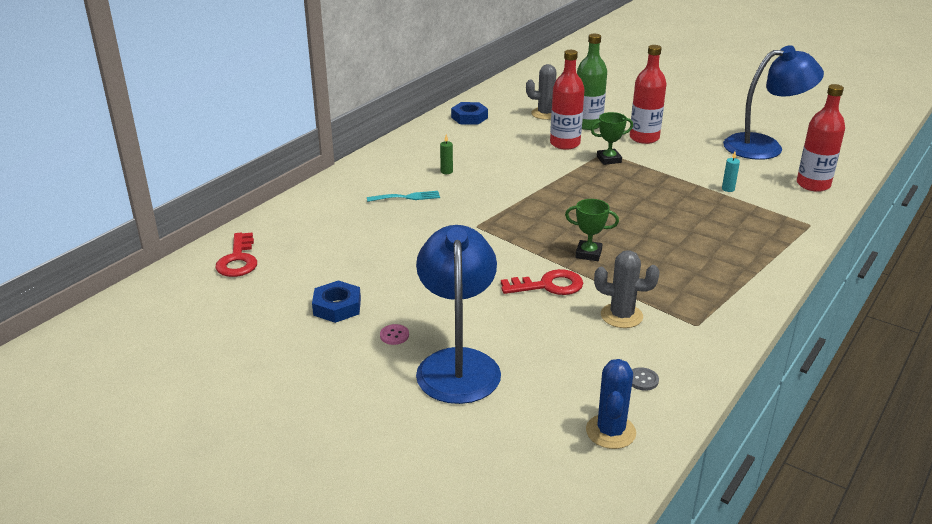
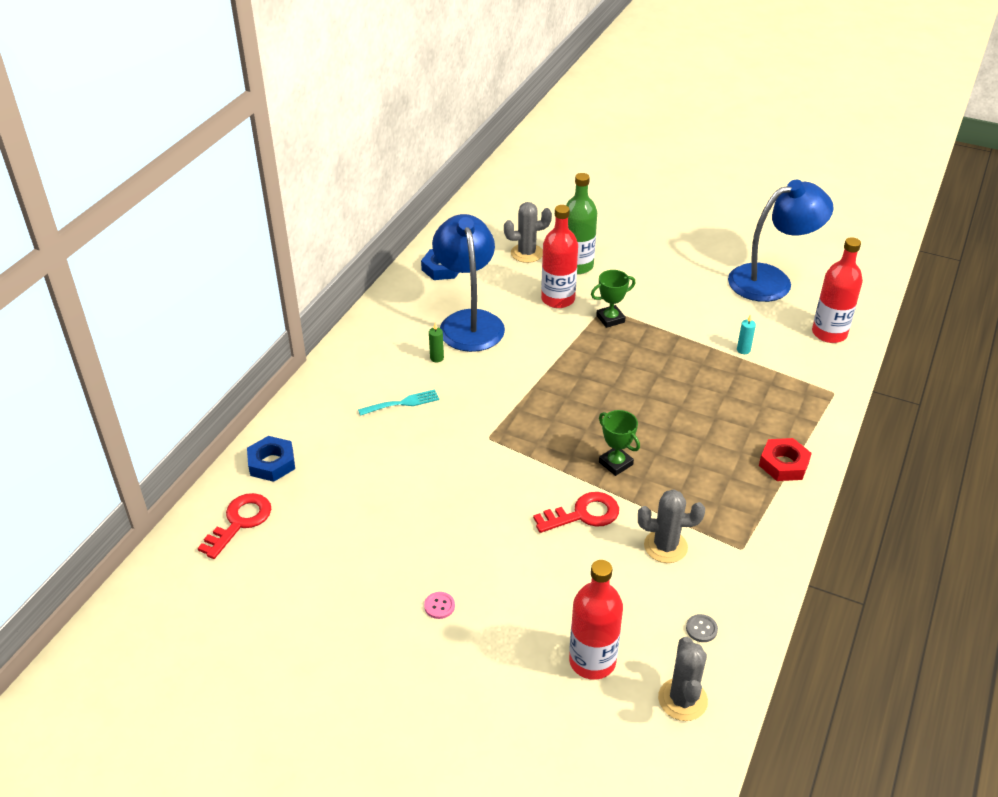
camera: 10 degrees left, 10 degrees up
red key [215,233,257,277] -> red key turned 135 degrees counterclockwise [198,493,271,559]
blue nut [312,280,361,323] -> blue nut moved to [247,436,295,482]
blue lamp [416,225,501,404] -> blue lamp moved to [432,214,505,352]
green trophy [565,199,619,261] -> green trophy turned 45 degrees clockwise [599,410,640,476]
blue cactus [586,359,636,449] -> grey cactus [658,637,708,721]
red bottle [630,45,666,144] -> red bottle moved to [569,560,623,680]
none -> red nut [759,438,812,481]

